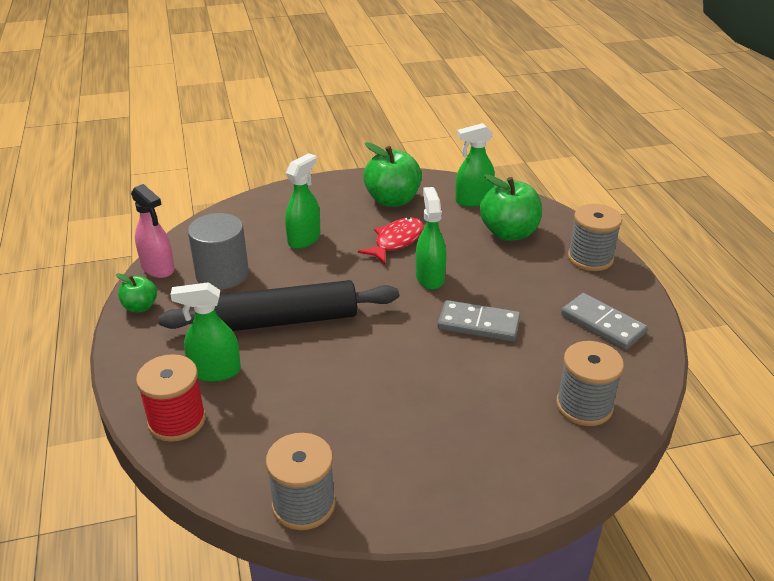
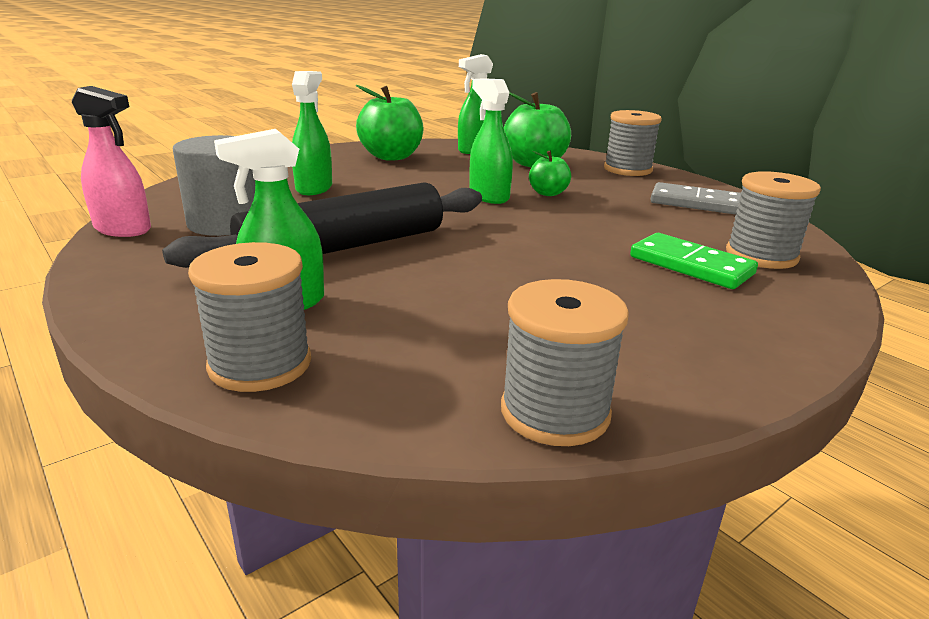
camera: 25 degrees left, 10 degrees down
green apple [116,273,157,312] -> green apple moved to [529,151,571,196]
red spool [136,354,206,442] -> grey spool [188,242,311,392]
red fish [358,217,424,264] -> none
grey domino [437,300,520,342] -> none
none -> green domino [630,233,758,289]

